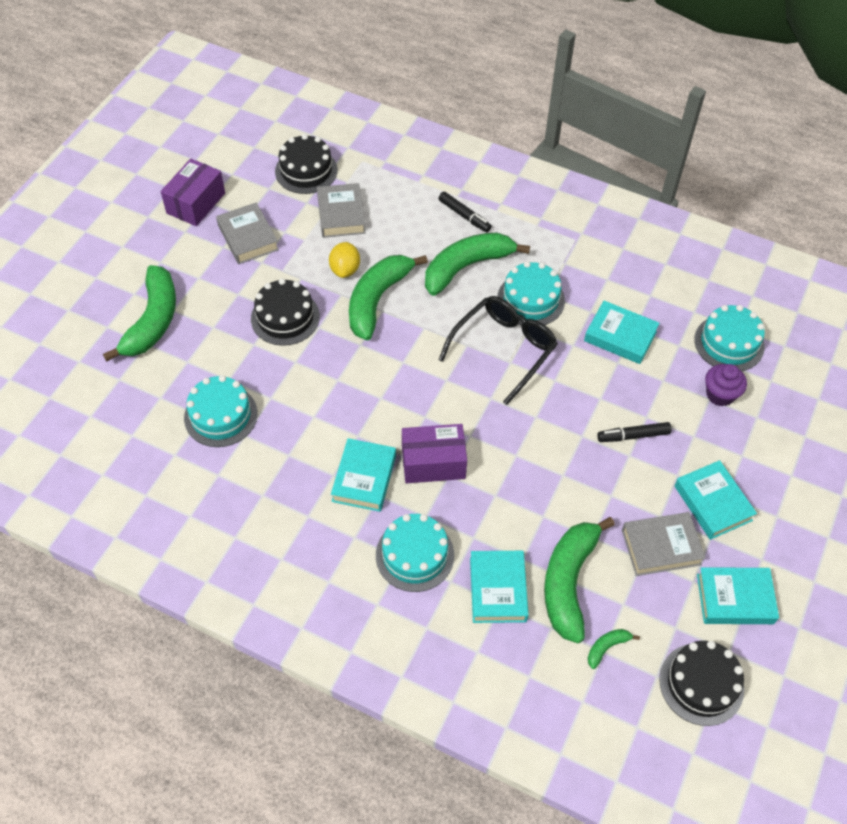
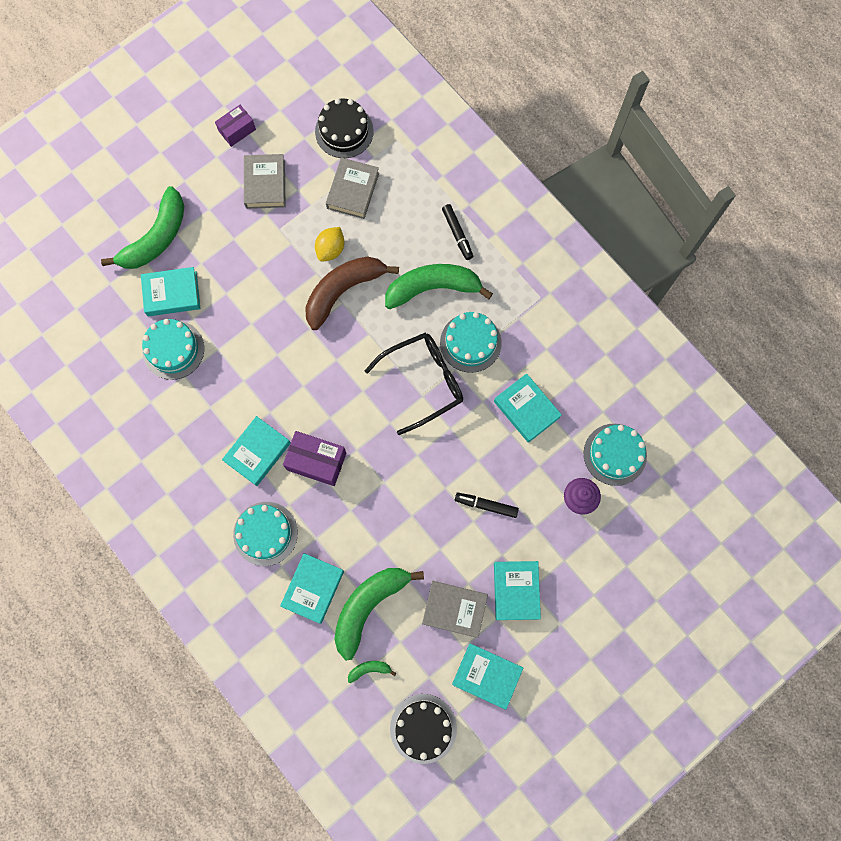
camera: 25 degrees right, 20 degrees up
purple box [161,159,225,226] -> purple box [215,105,256,147], size x0.66
black cake [251,278,320,346] -> none
green banana [349,255,428,340] -> brown banana [305,256,399,330]
none -> turquoise book [141,267,200,316]

